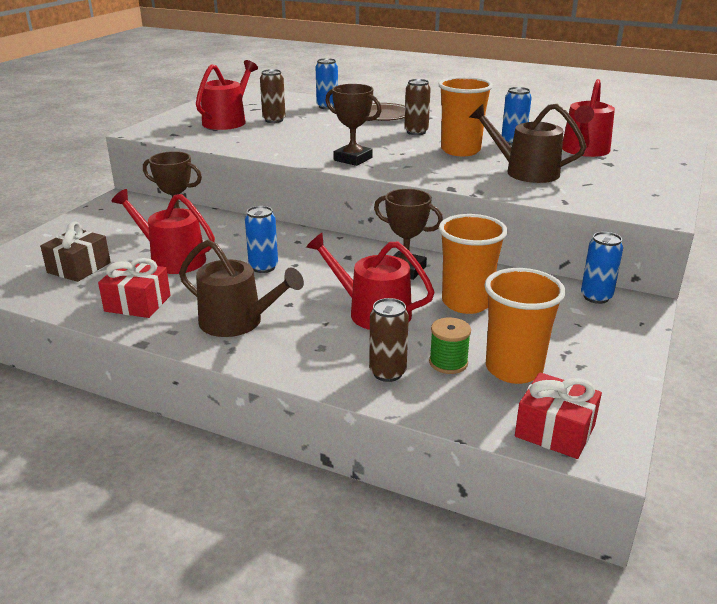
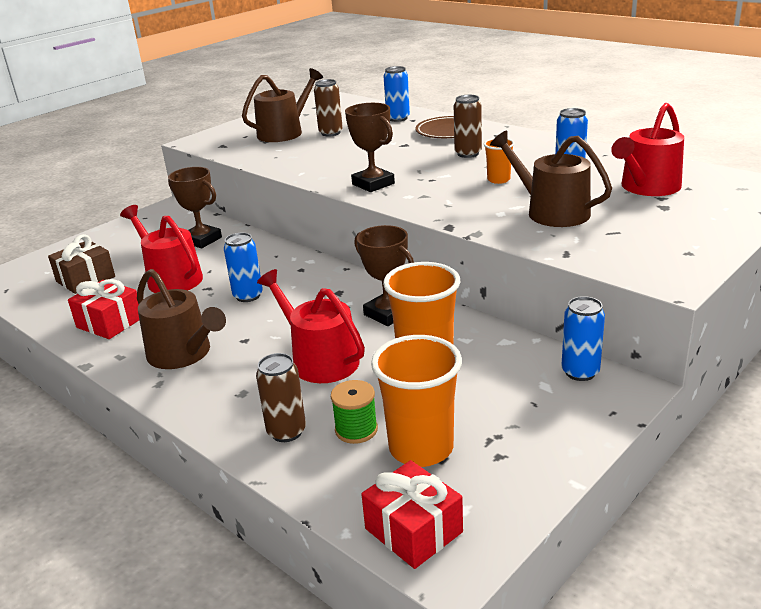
camera: 20 degrees right, 0 degrees up
red watering can [196,60,258,130] -> brown watering can [242,68,323,142]
orange cup [438,77,493,156] -> orange cup [484,138,515,184], size x0.51

